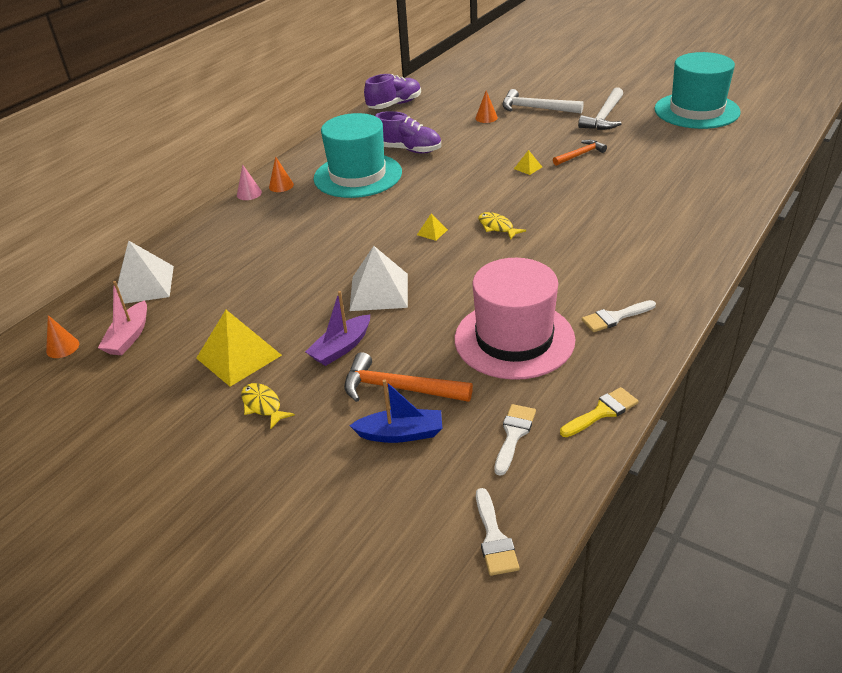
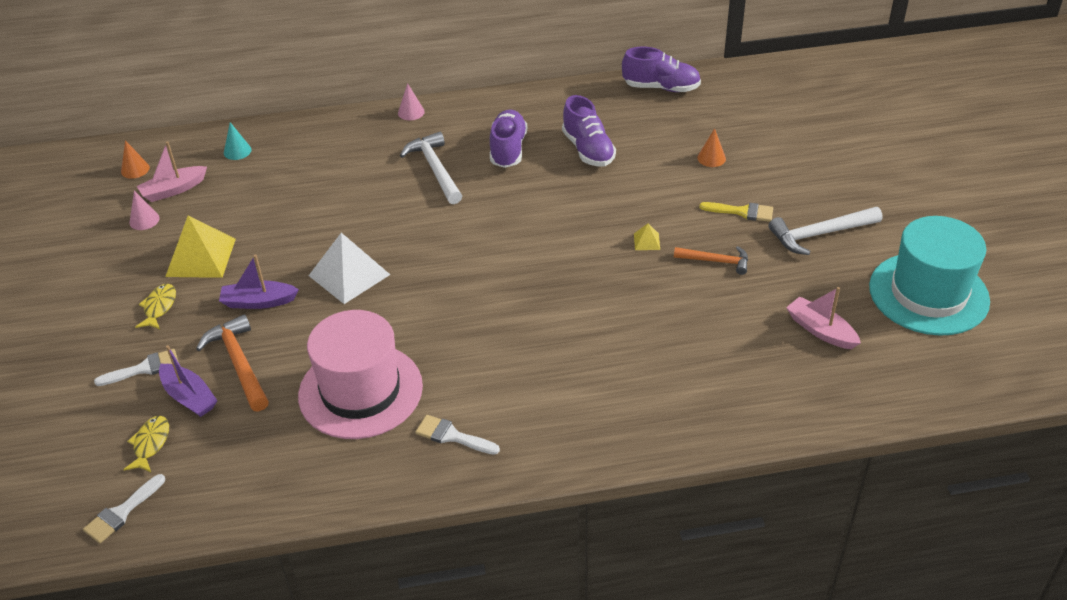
camera: 45 degrees right, 5 degrees up
white pyramid [117,240,174,304] -> turquoise cone [224,122,252,160]
orange cone [269,156,294,192] -> none
turquoise hat [314,113,402,198] -> purple shoe [490,110,527,168]
blue boat [349,380,442,443] -> purple boat [159,345,218,417]
yellow pyramid [417,214,448,241] -> none
yellow fish [478,212,526,240] -> yellow fish moved to [123,416,169,472]
white brush [494,404,536,476] -> white brush moved to [94,349,178,386]
white hammer [502,89,584,114] -> white hammer moved to [400,132,462,204]
yellow brush [560,387,639,437] -> yellow brush moved to [699,202,773,222]
none -> pink cone [129,191,160,230]
none -> pink boat [786,287,861,349]

